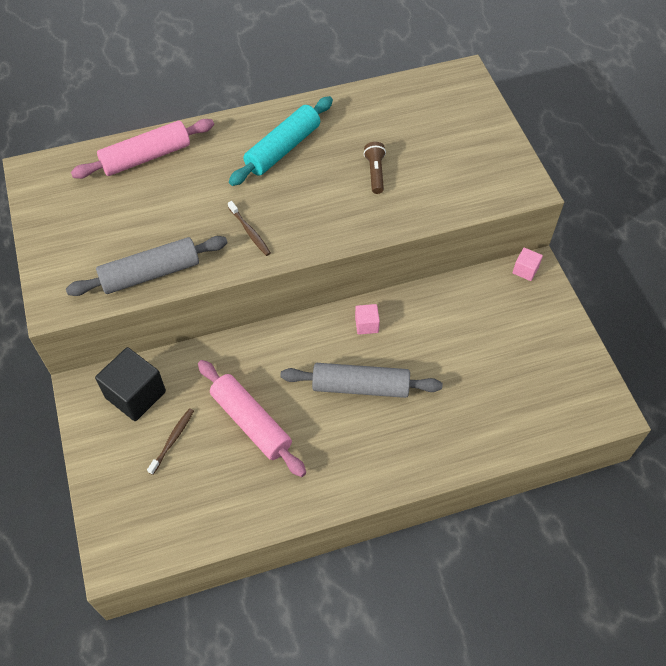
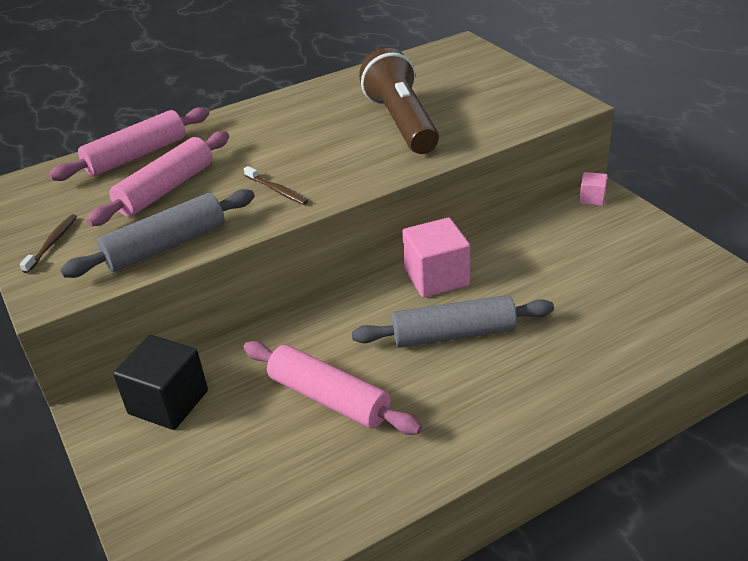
camera: 10 degrees left, 20 degrees down
brown toothbrush [147,408,194,475] -> brown toothbrush moved to [20,214,77,273]
turquoise rolling pin [229,96,333,186] -> none
pink cube [355,304,380,335] -> pink cube [402,218,470,298], size x1.97
brown flashlight [364,142,386,194] -> brown flashlight [359,48,439,154], size x2.26
none -> pink rolling pin [87,131,229,226]

